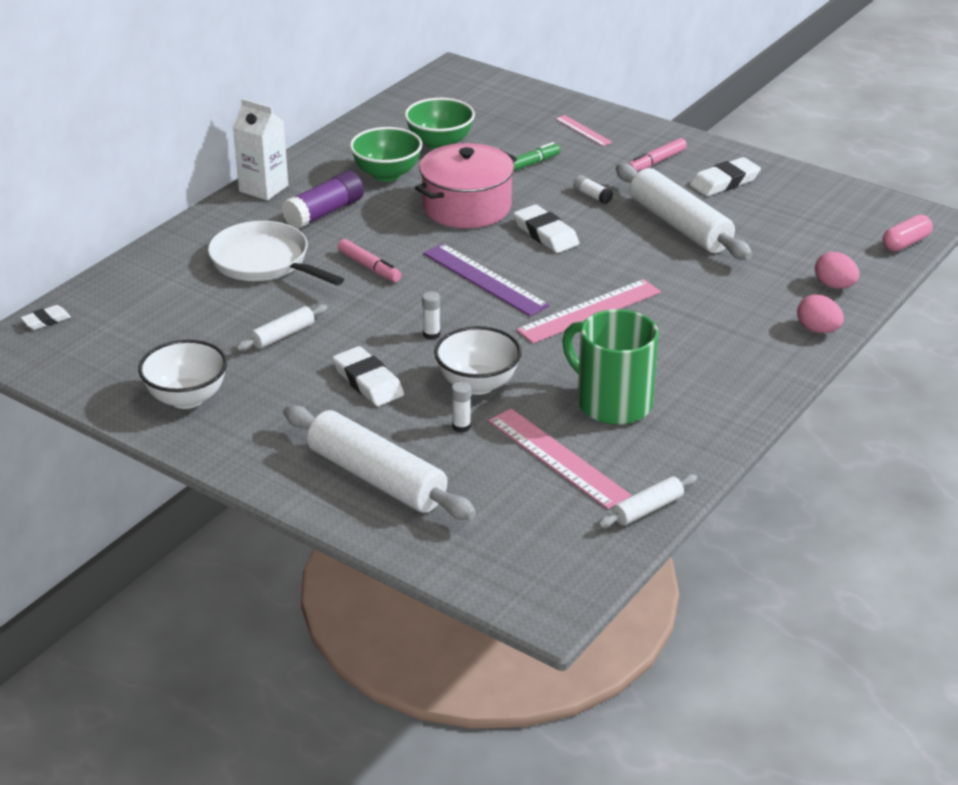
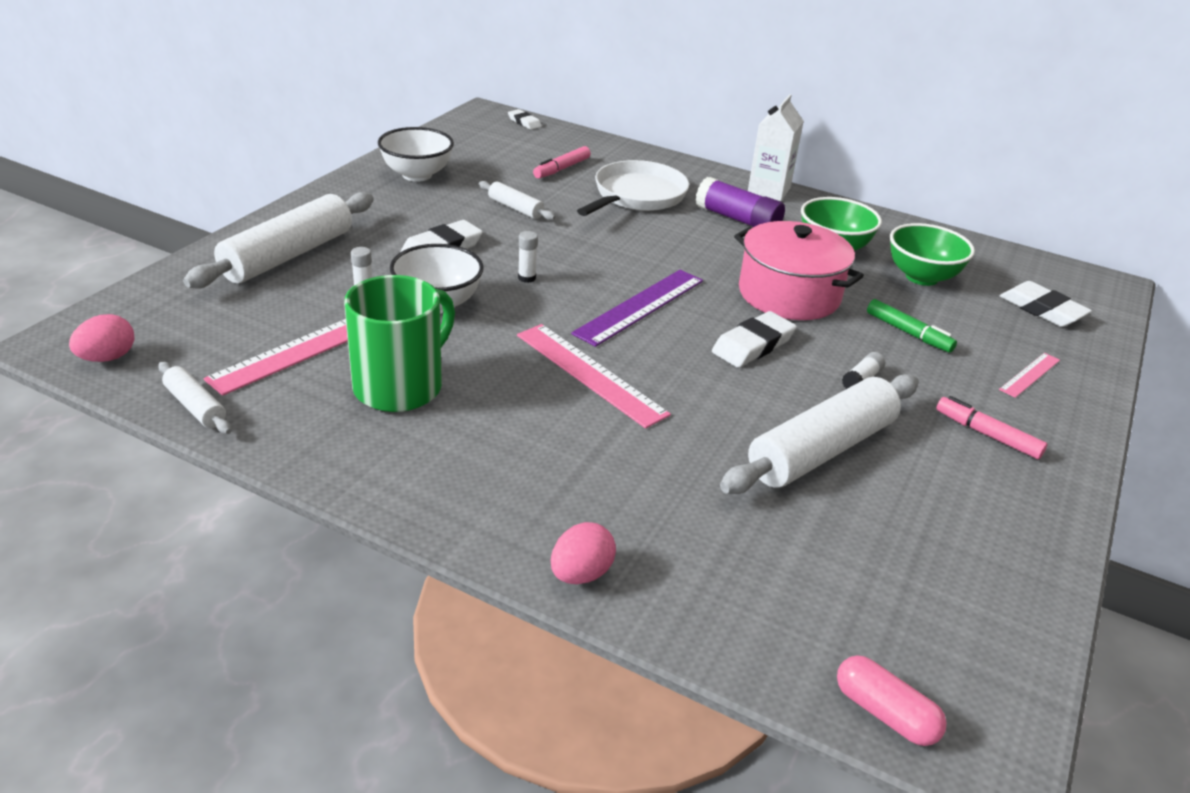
camera: 80 degrees right, 0 degrees up
pink marker [338,239,401,282] -> pink marker moved to [533,146,591,178]
white eraser [690,157,761,196] -> white eraser moved to [1000,281,1092,327]
pink egg [815,252,860,289] -> pink egg moved to [69,314,134,362]

